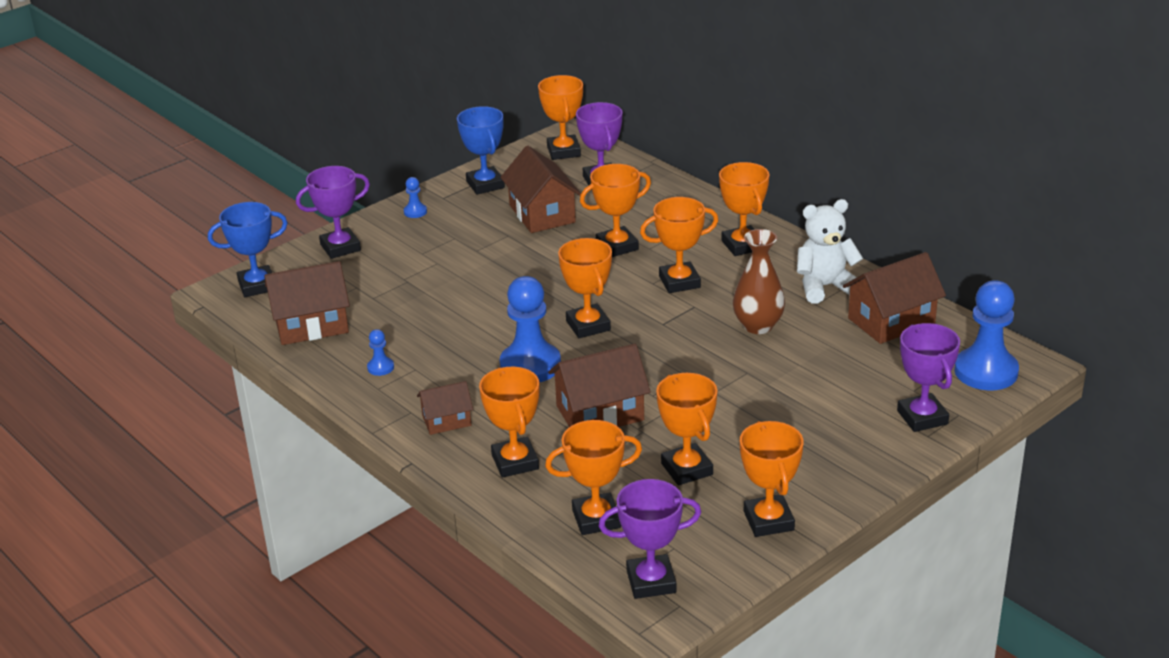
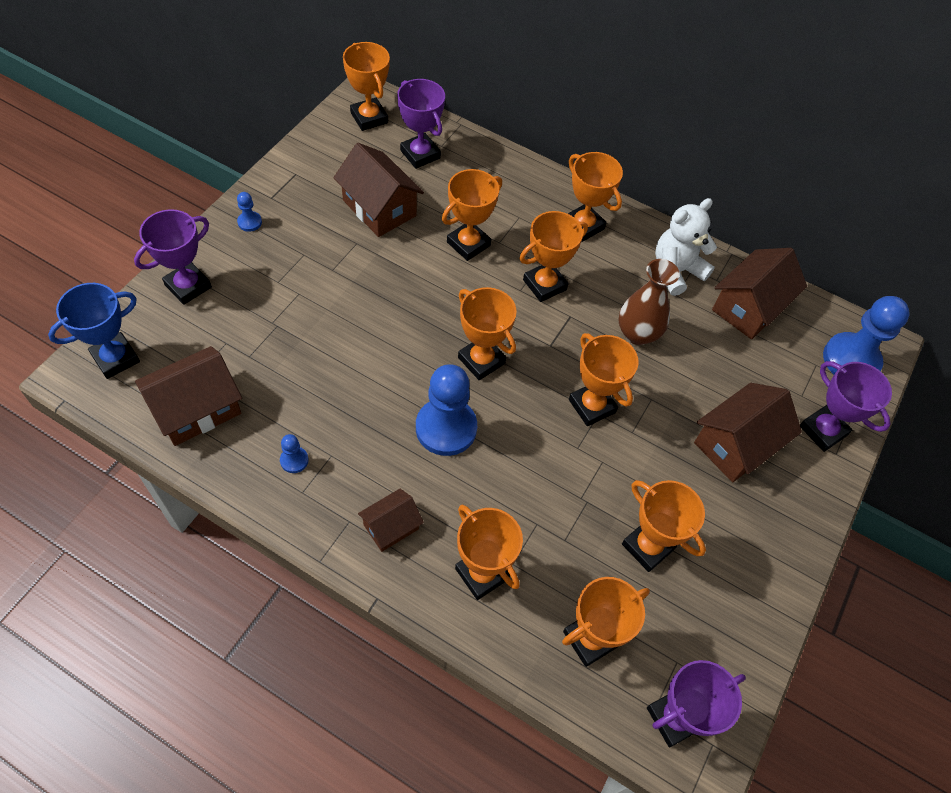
camera: 25 degrees left, 25 degrees up
blue trophy [457,106,505,195] -> none
brown house [548,344,651,427] -> brown house moved to [694,383,802,482]
orange trophy [740,421,804,537] -> orange trophy moved to [569,333,639,426]

